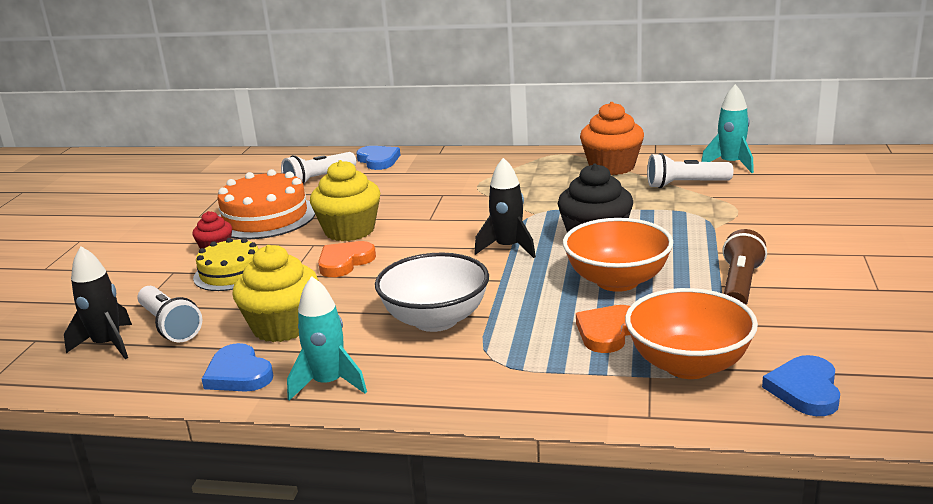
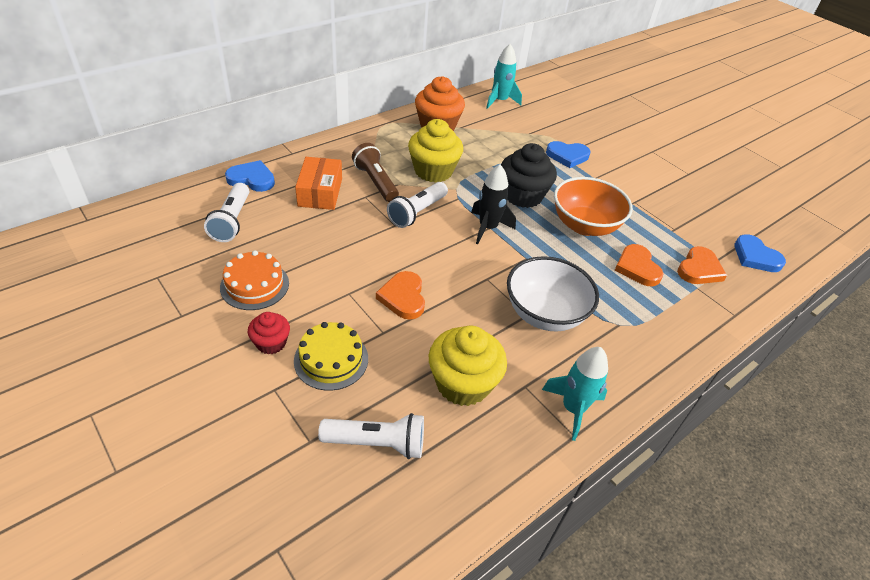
camera: 55 degrees left, 20 degrees up
black rocket [64,246,132,359] -> none
blue heart [202,343,273,392] -> blue heart moved to [546,141,591,168]
orange cake [218,169,315,239] -> orange cake [220,250,289,310], size x0.65
yellow cupcake [310,160,380,241] -> yellow cupcake moved to [408,119,463,183]
orange bowl [625,288,758,379] -> orange heart [677,246,727,284]
white flashlight [647,153,733,188] -> white flashlight moved to [387,182,448,228]
brown flashlight [722,229,767,305] -> brown flashlight moved to [352,143,399,202]
none -> orange box [295,157,342,210]

